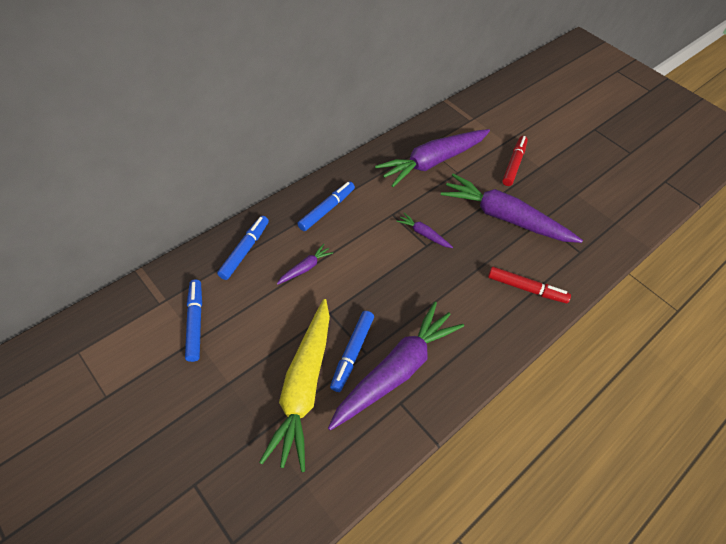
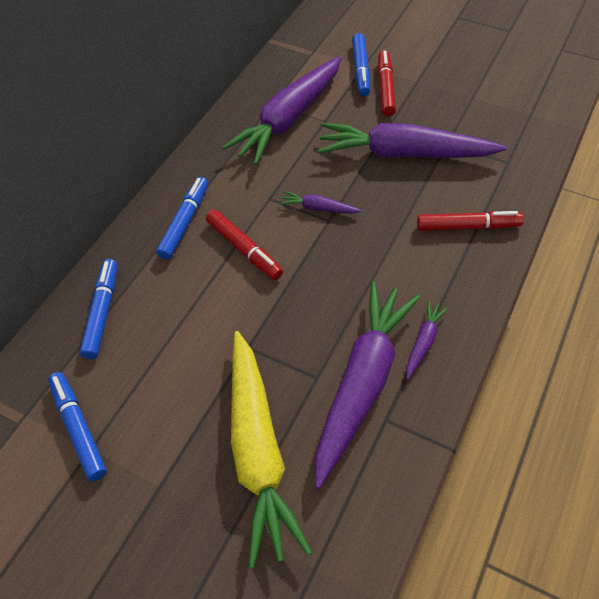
camera: 15 degrees left, 0 degrees up
purple carrot [277,244,333,285] -> purple carrot moved to [406,301,448,380]
blue marker [330,311,374,392] -> blue marker moved to [352,33,370,96]
none -> red marker [206,209,283,280]

